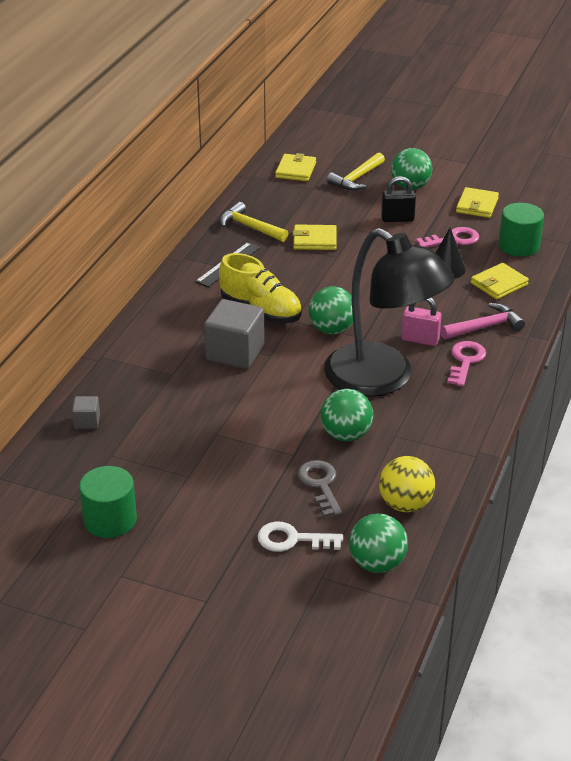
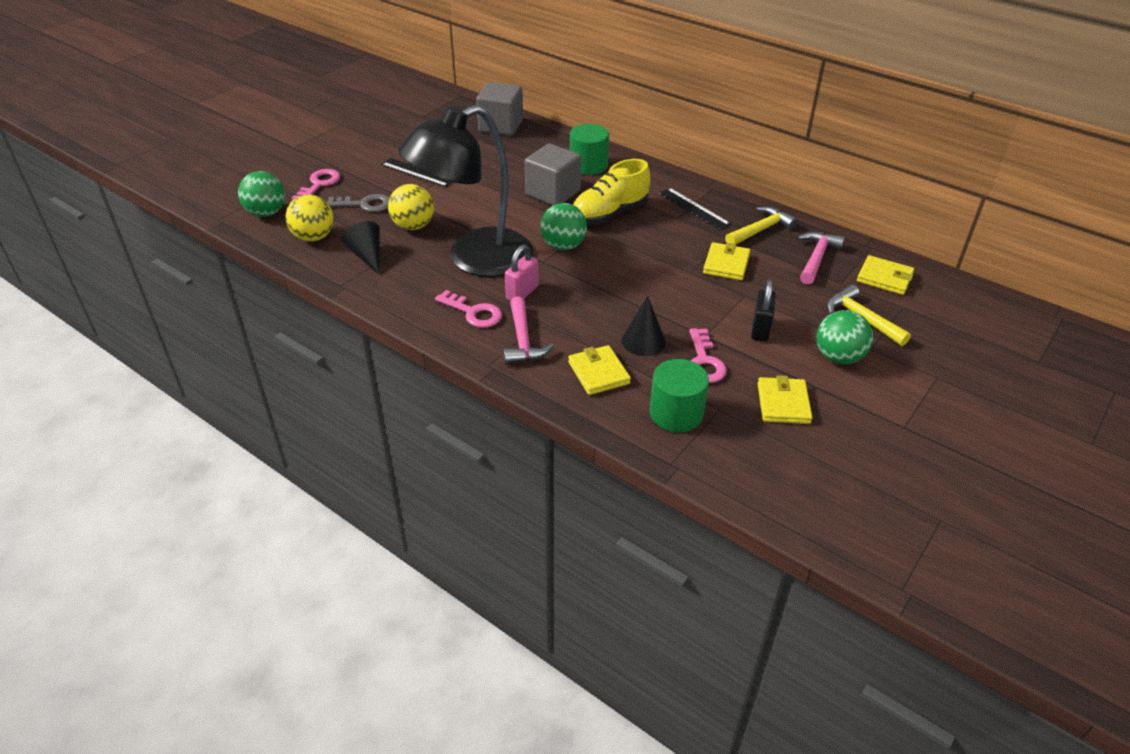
camera: 105 degrees right, 5 degrees up
grey cube [72,396,100,429] -> grey cube [476,82,523,136], size x2.08
green cylinder [79,466,137,538] -> green cylinder moved to [570,124,609,175]
white key [257,522,343,552] -> pink key [292,169,340,200]
green ball [321,389,373,441] -> yellow ball [388,184,434,230]
yellow wallet [456,187,499,218] -> yellow wallet turned 60 degrees clockwise [758,375,813,424]
none -> black cone [341,221,380,275]
none -> black ruler [381,158,452,187]
none -> pink hammer [798,232,845,284]

